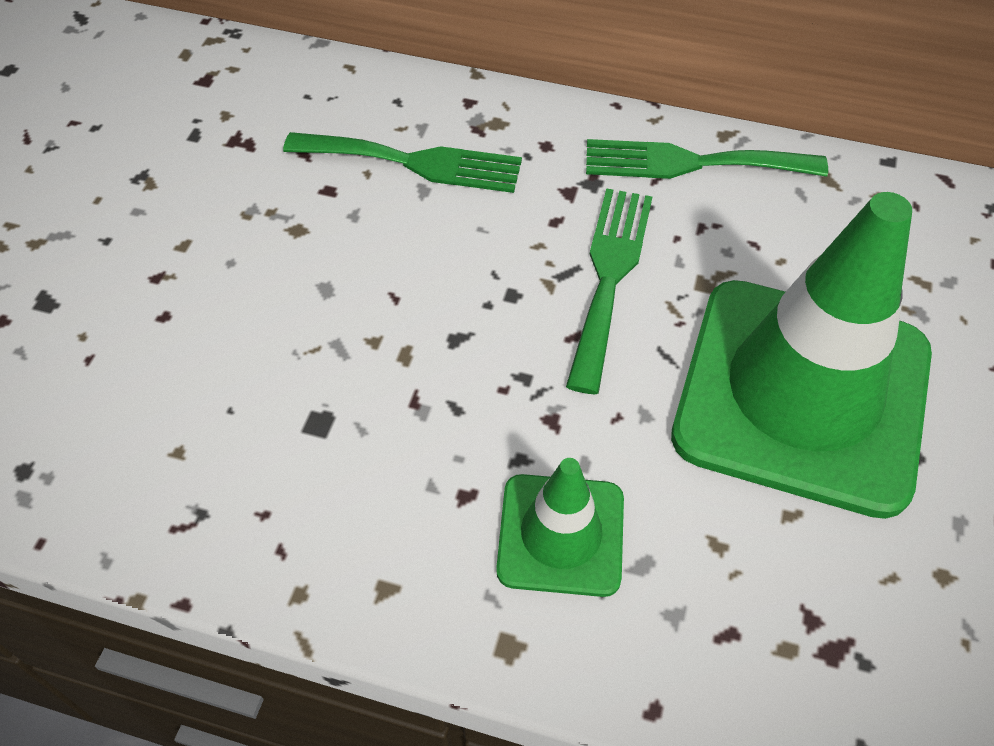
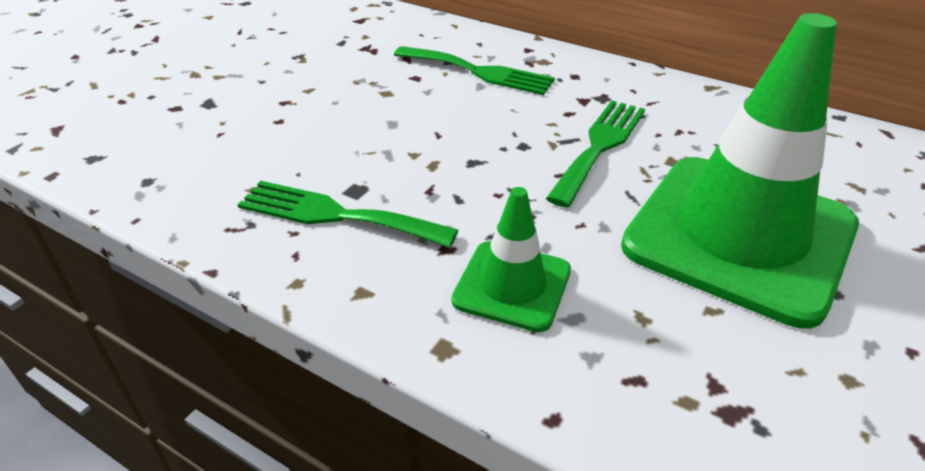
camera: 15 degrees right, 15 degrees down
green fork [586,139,828,179] -> green fork moved to [238,181,459,248]

